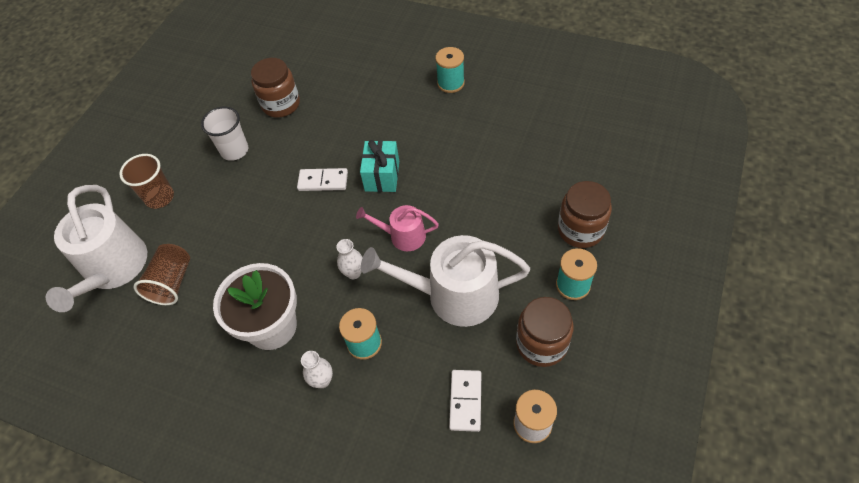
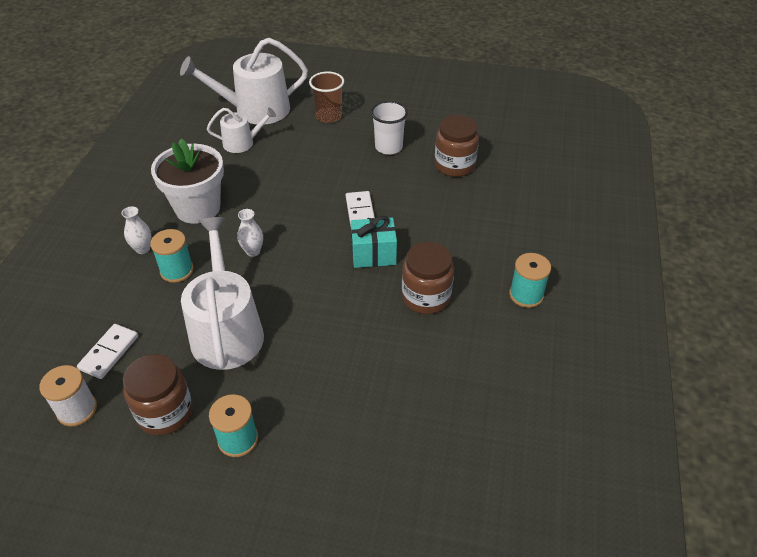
camera: 75 degrees right, 10 degrees down
brown cup [134,244,190,305] -> white watering can [207,108,276,153]
pink watering can [356,205,439,251] -> none
white domino [449,370,481,432] -> white domino turned 60 degrees counterclockwise [77,324,138,379]
brown jar [558,181,612,248] -> brown jar moved to [402,242,454,314]

